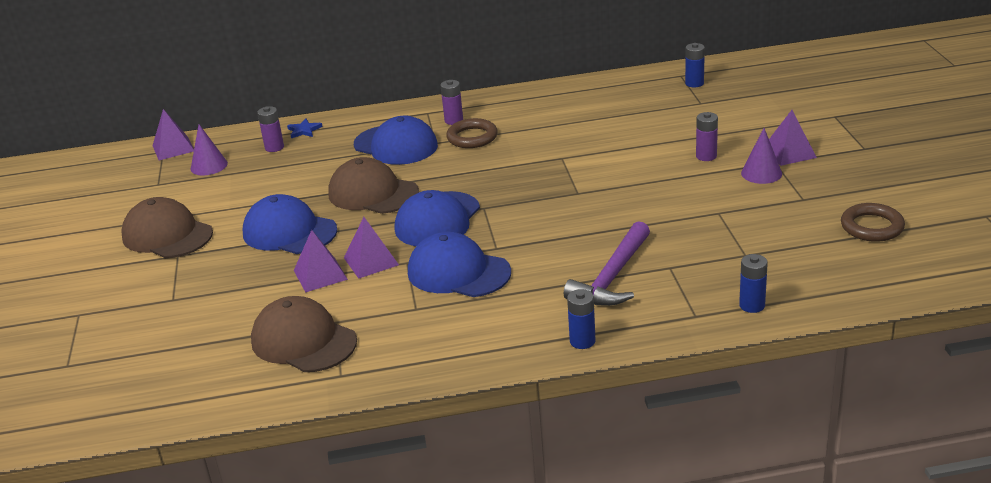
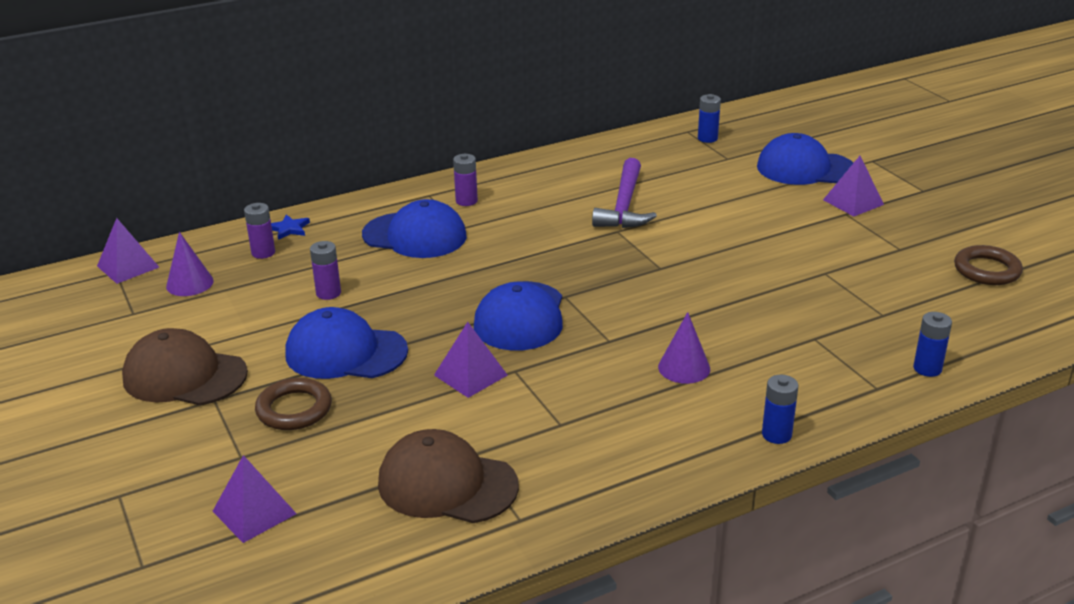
camera: 20 degrees left, 0 degrees up
purple pyramid [294,230,348,292] -> purple pyramid moved to [213,455,297,543]
brown cap [328,157,419,214] -> none
blue cap [408,232,511,297] -> blue cap moved to [757,133,853,185]
brown ring [446,118,498,148] -> brown ring moved to [255,378,332,430]
purple hammer [564,221,650,306] -> purple hammer moved to [592,158,657,228]
purple battery [696,112,718,161] -> purple battery moved to [310,241,341,300]
purple cone [741,128,782,184] -> purple cone moved to [658,312,710,384]

